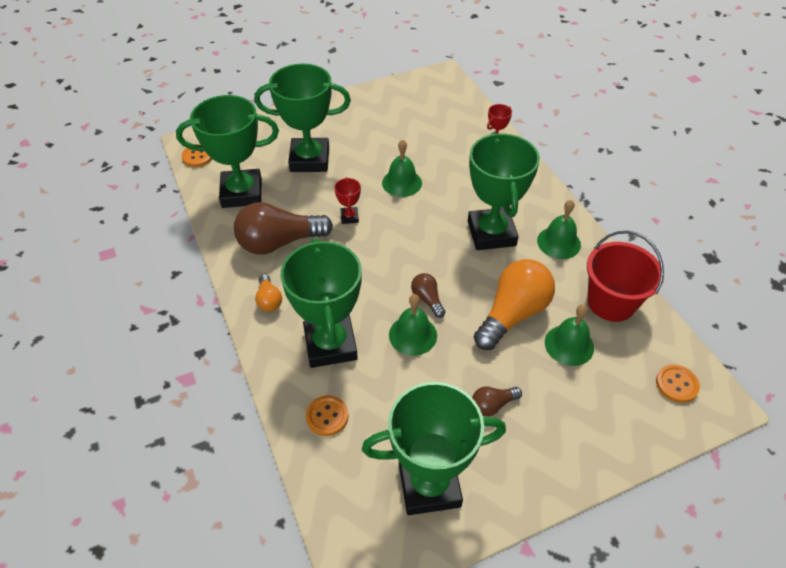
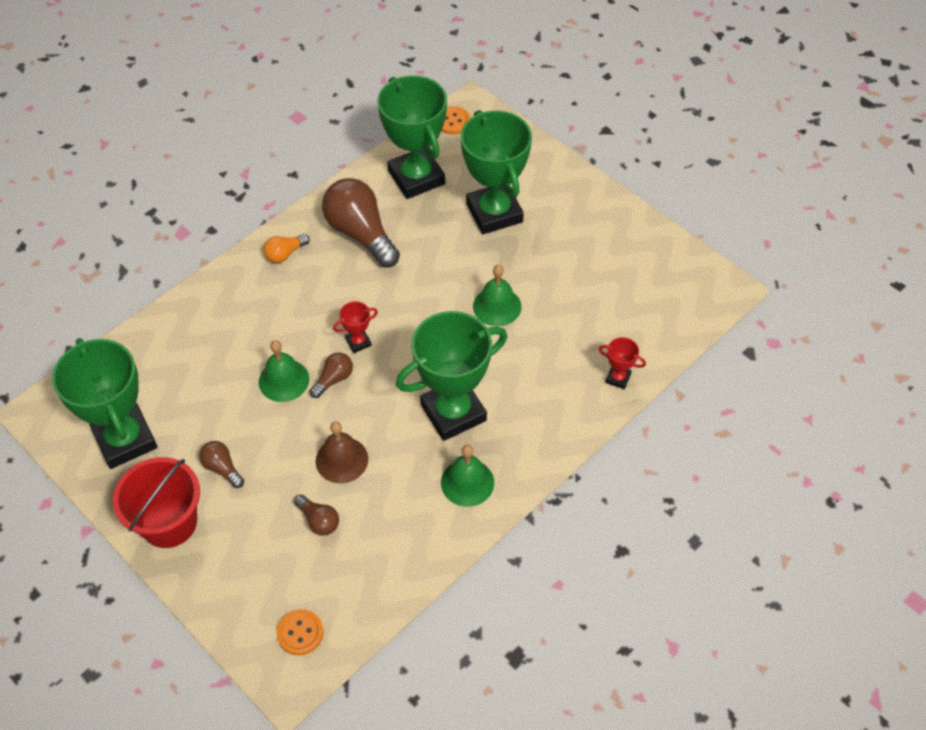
camera: 70 degrees right, 5 degrees up
green trophy [281,238,362,368] -> none
orange button [306,395,349,436] -> none
red trophy [334,177,361,224] -> red trophy moved to [333,301,378,353]
orange light bulb [474,259,555,350] -> brown bell [316,421,368,483]
green bell [545,304,594,366] -> brown light bulb [294,495,339,536]
red bucket [587,231,664,322] -> red bucket moved to [113,457,200,548]

